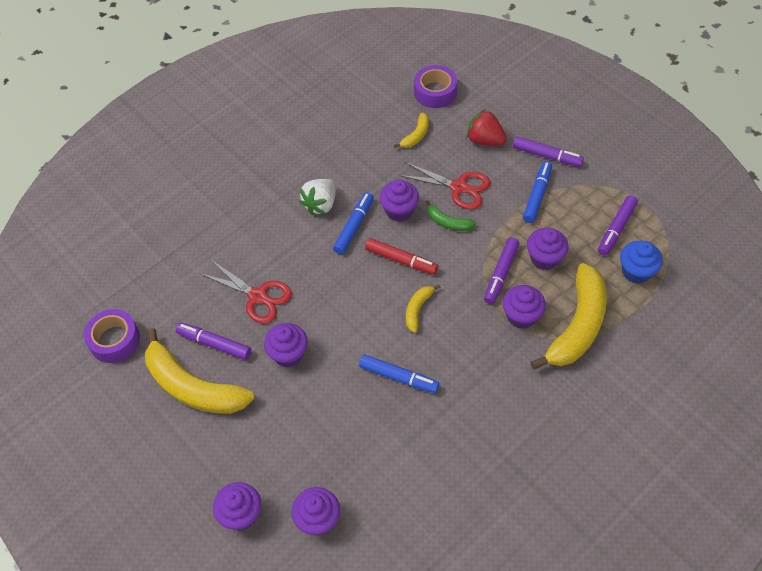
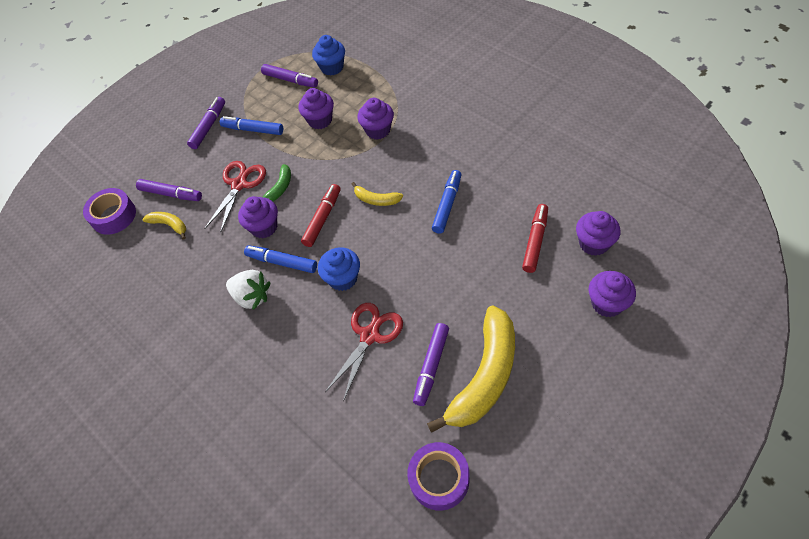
camera: 90 degrees left, 0 degrees up
purple cupcake [264,323,308,367] -> none
red strawberry [466,109,507,146] -> none
purple marker [484,237,519,304] -> purple marker moved to [136,179,202,201]
yellow banana [530,263,607,370] -> none
none -> blue cupcake [318,247,360,291]
none -> red marker [522,204,548,273]

